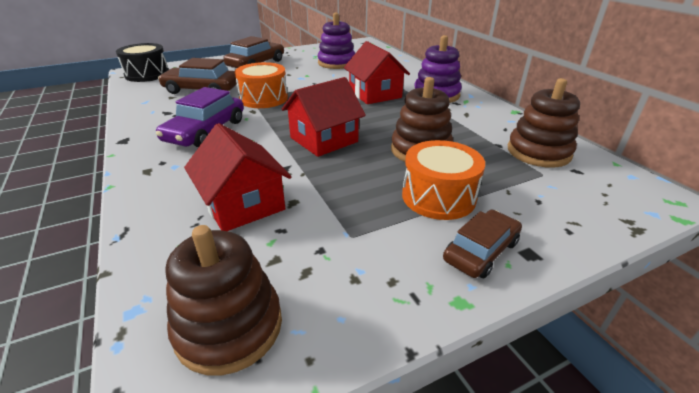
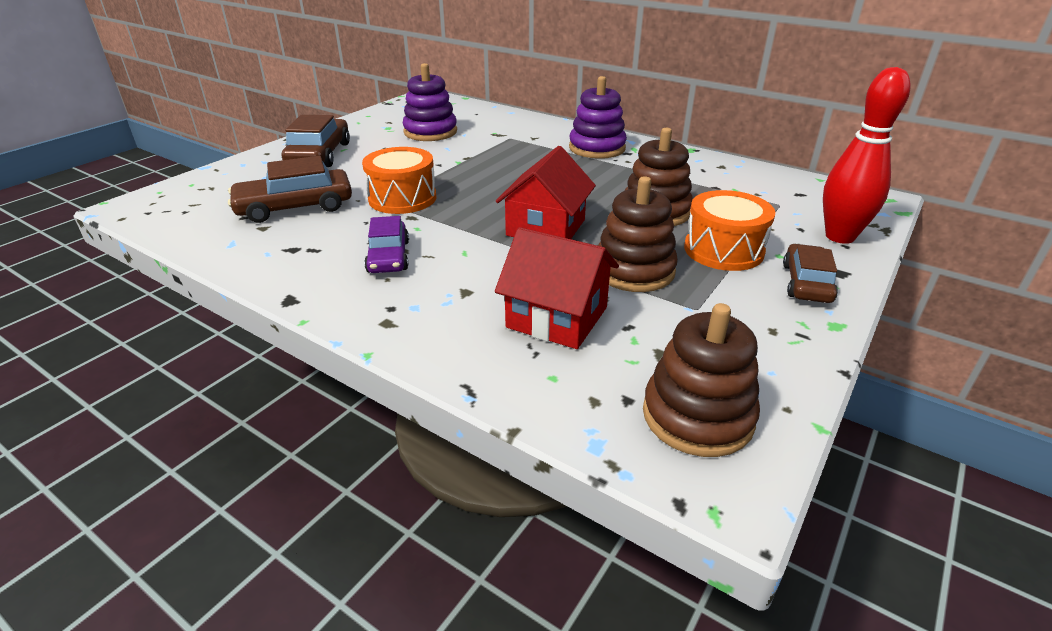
camera: 30 degrees left, 0 degrees up
black drum [116,43,169,82] -> none
purple car [156,87,244,147] -> purple car [364,216,409,273], size x0.66
red house [344,41,410,104] -> none
brown stacking toy [508,78,580,168] -> brown stacking toy moved to [598,177,678,292]
none -> red bowling pin [823,67,910,244]

